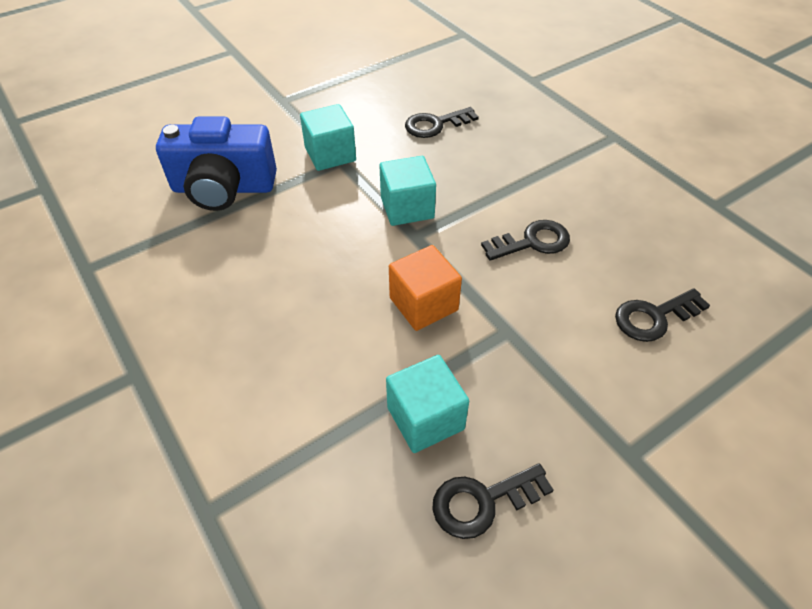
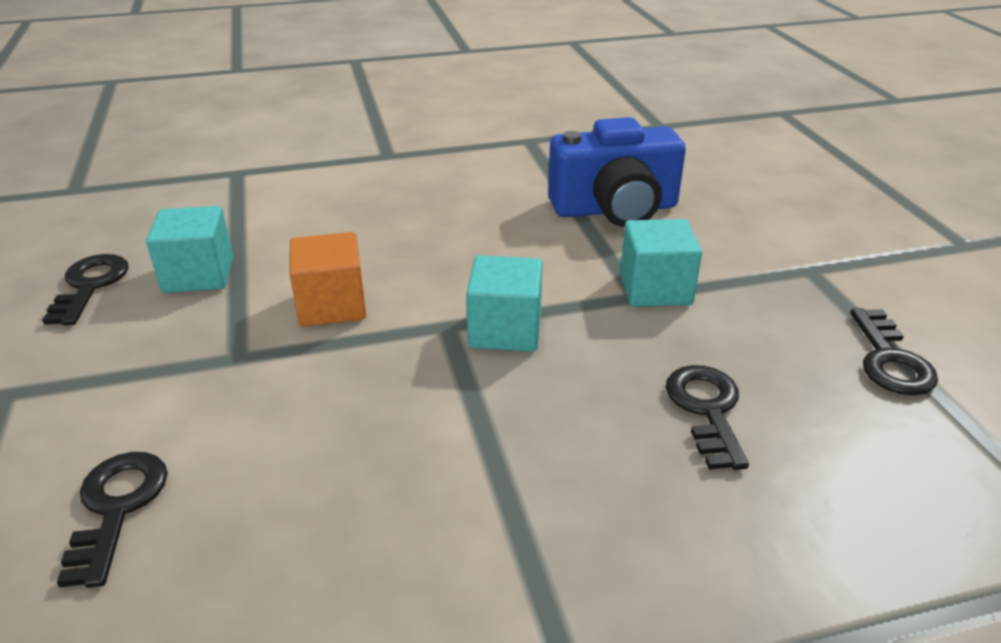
camera: 110 degrees right, 15 degrees down
blue camera [156,116,277,211] -> blue camera turned 120 degrees counterclockwise [548,117,686,227]
black key [481,220,570,261] -> black key moved to [850,308,938,395]

